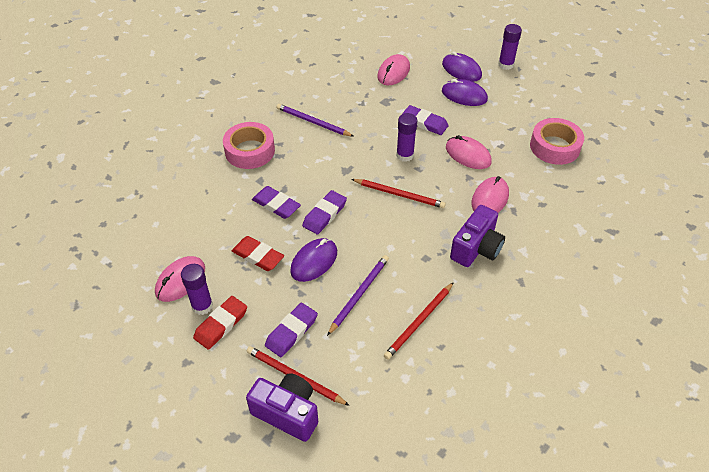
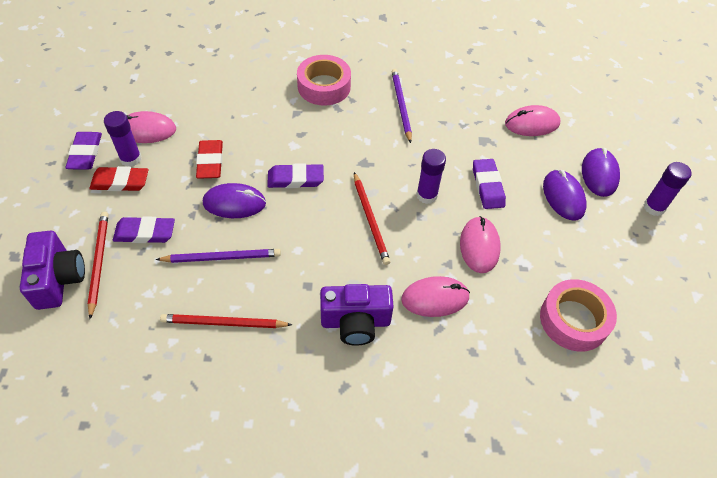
camera: 50 degrees right, 5 degrees up
purple eraser [252,186,301,219] -> purple eraser moved to [65,132,102,170]

